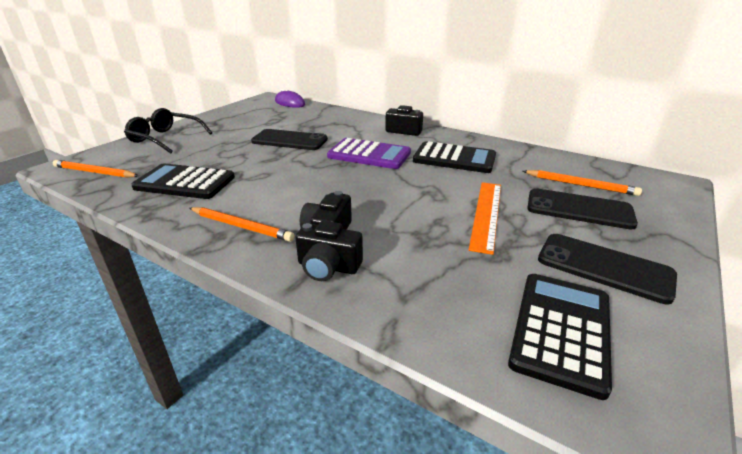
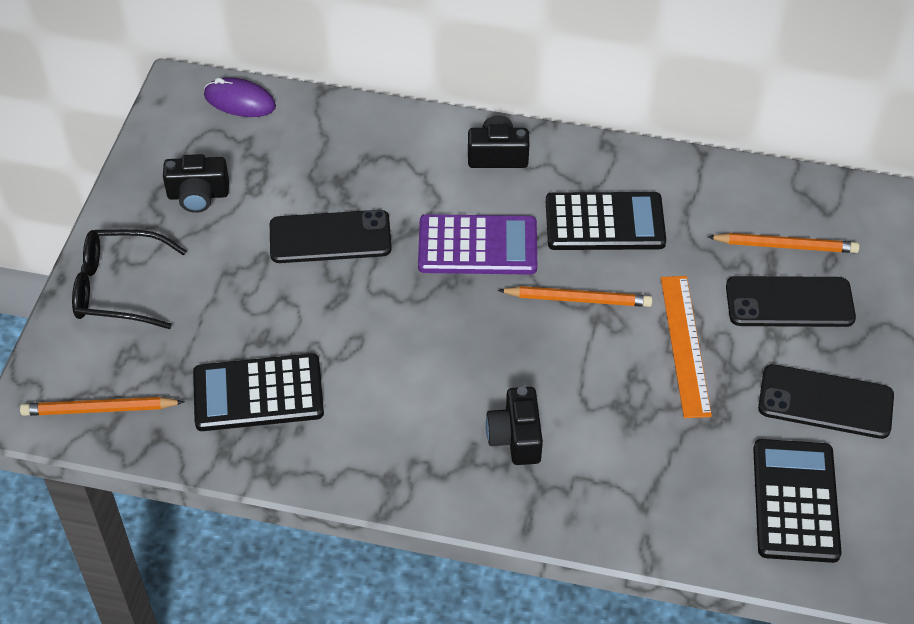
camera: 20 degrees left, 20 degrees up
orange pencil [190,207,294,242] -> orange pencil moved to [498,286,653,307]
black camera [295,221,363,281] -> black camera moved to [163,154,229,213]

